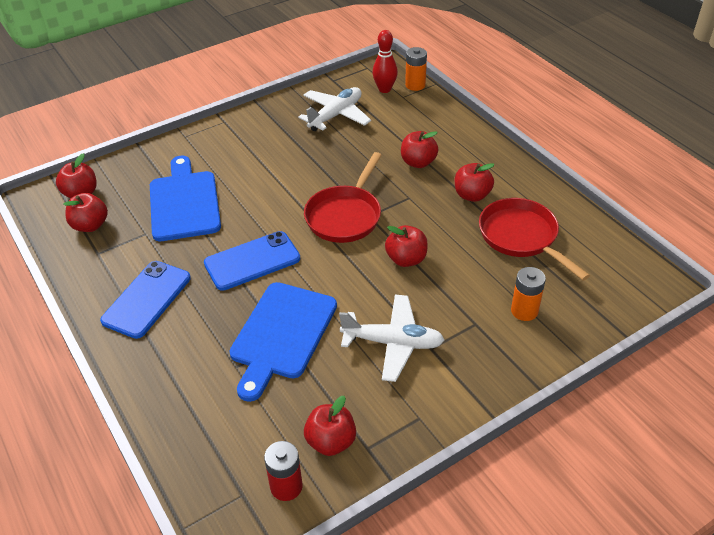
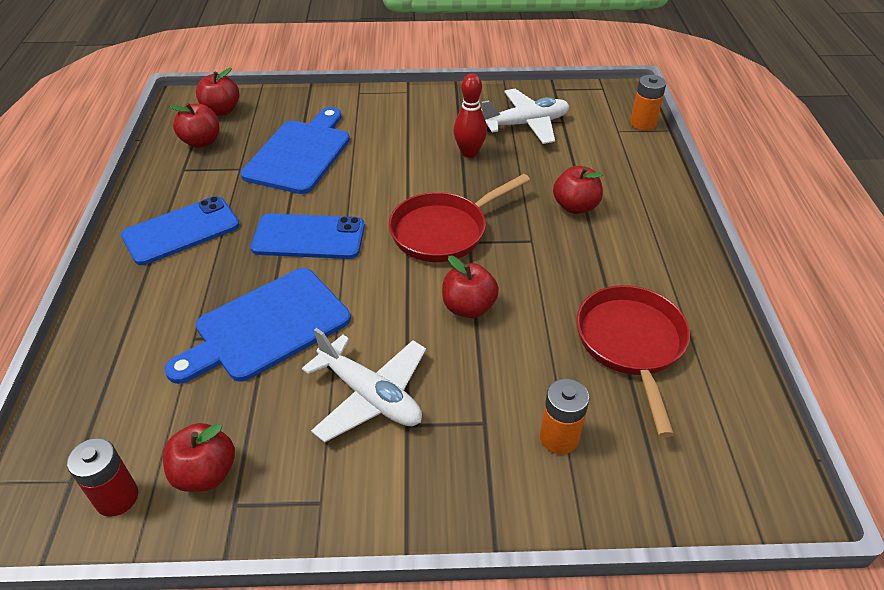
camera: 30 degrees right, 0 degrees up
red bowling pin [373,30,398,93] -> red bowling pin moved to [453,74,487,158]
red apple [455,163,495,202] -> none

